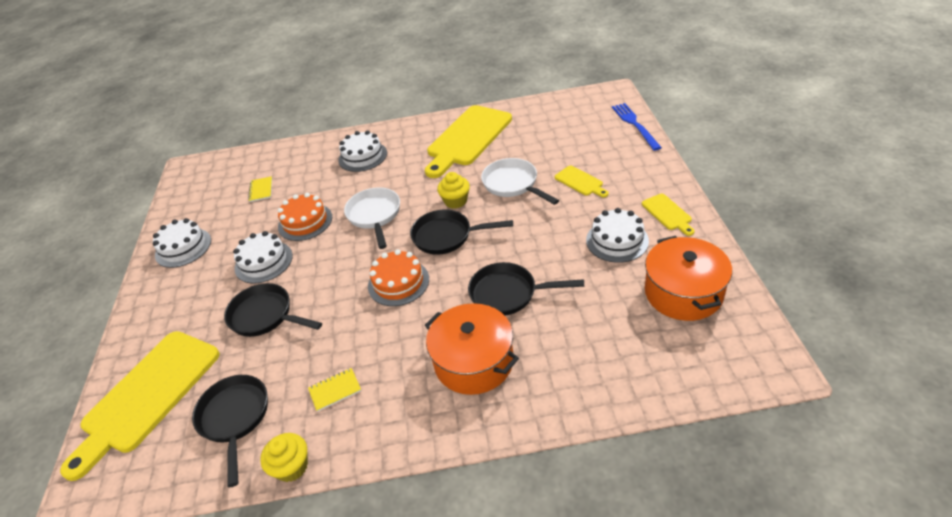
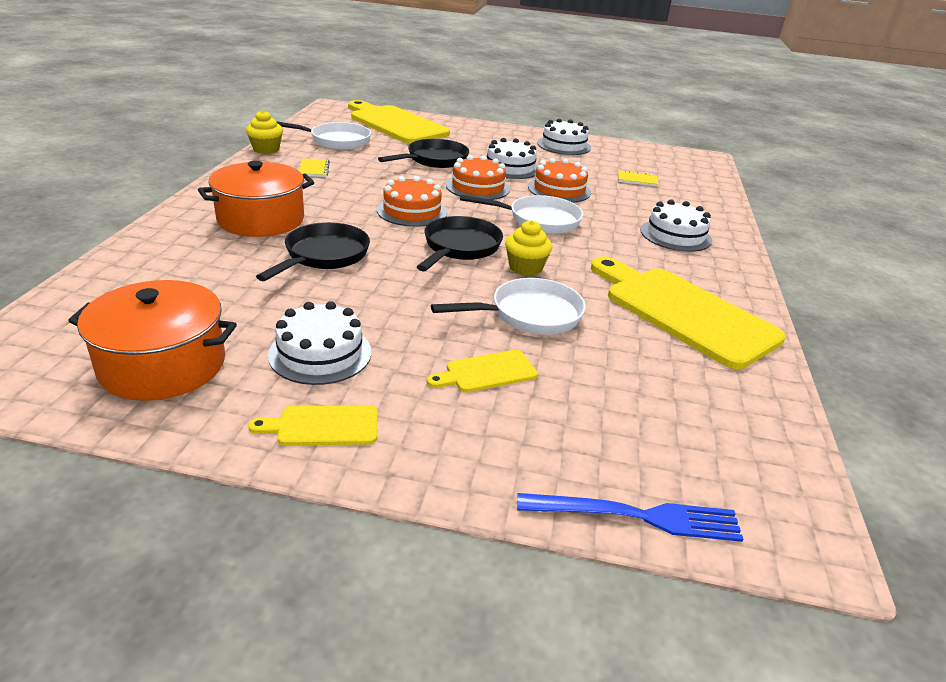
camera: 100 degrees right, 10 degrees down
black pan [192,375,268,488] -> white pan [276,121,371,150]
none -> orange cake [446,155,510,200]

